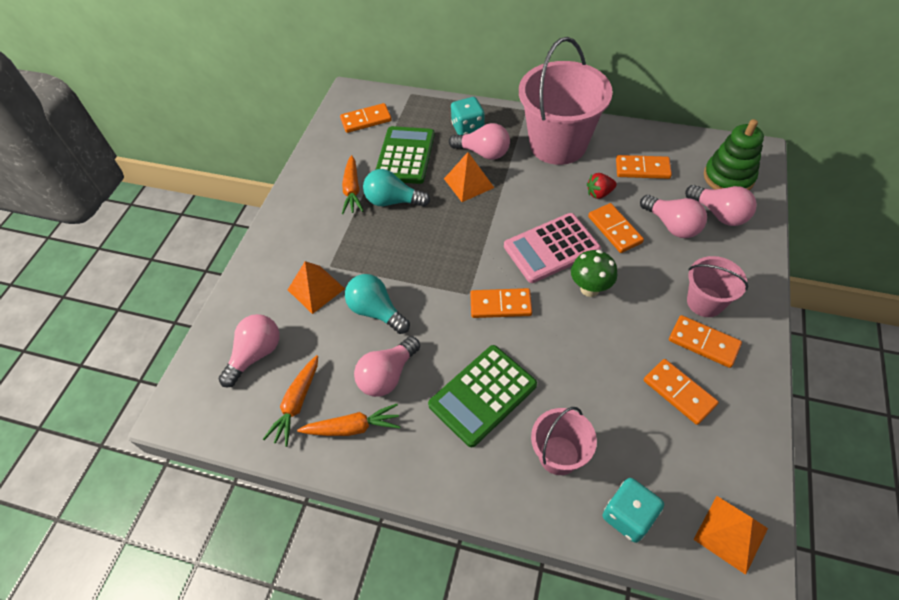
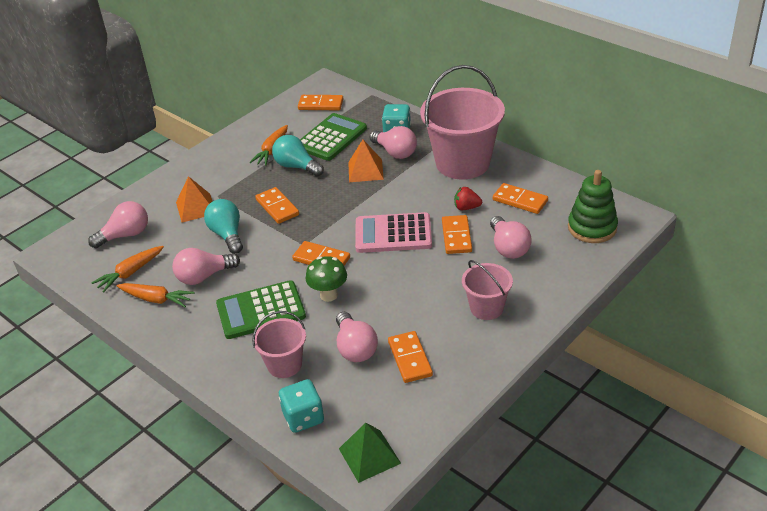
camera: 25 degrees right, 15 degrees down
green mushroom [571,250,617,297] -> green mushroom moved to [305,256,347,302]
orange domino [669,315,742,368] -> orange domino moved to [255,187,299,224]
pink light bulb [685,185,757,226] -> pink light bulb moved to [336,312,378,362]
orange pyramid [693,496,768,575] -> green pyramid [339,423,401,483]

